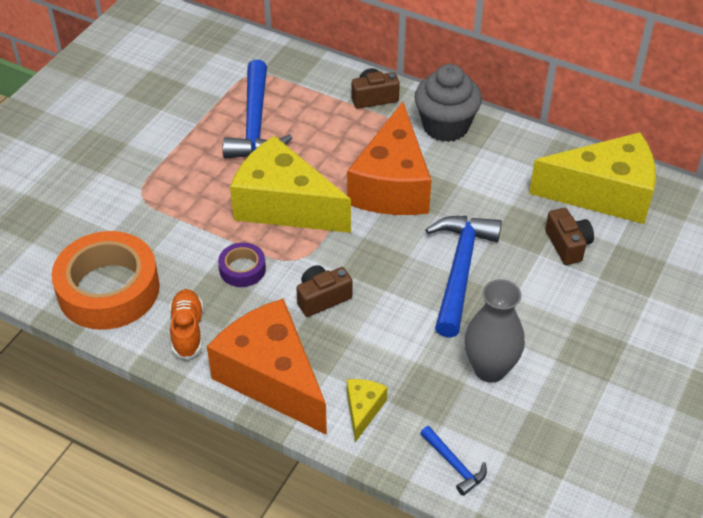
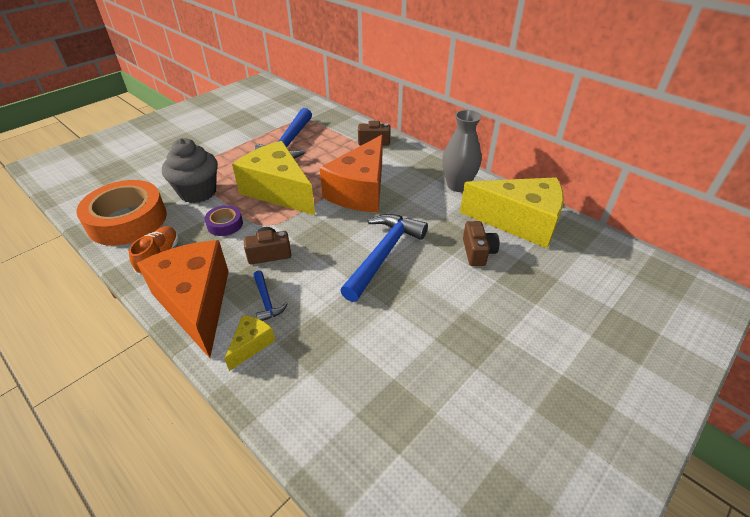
camera: 15 degrees right, 5 degrees down
grey cupcake [414,64,482,142] -> grey cupcake moved to [162,138,218,203]
blue hammer [420,426,487,496] -> blue hammer moved to [253,270,288,321]
grey vase [465,279,525,383] -> grey vase moved to [442,110,481,192]

